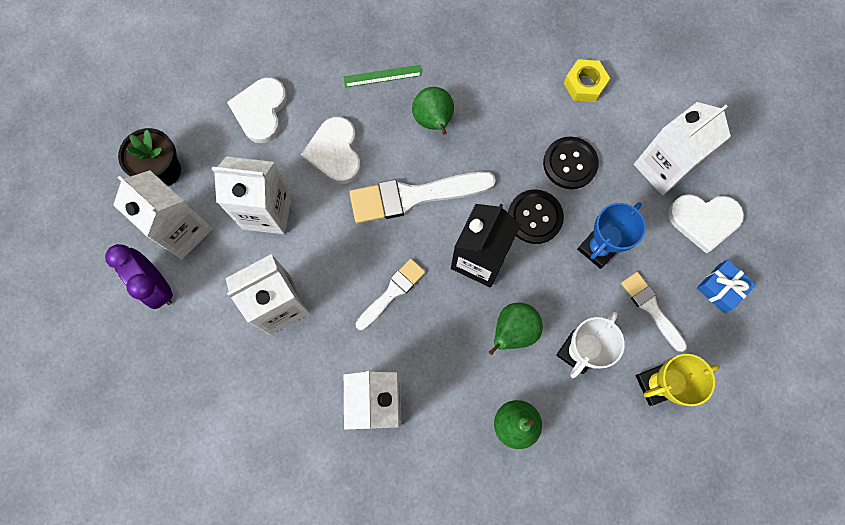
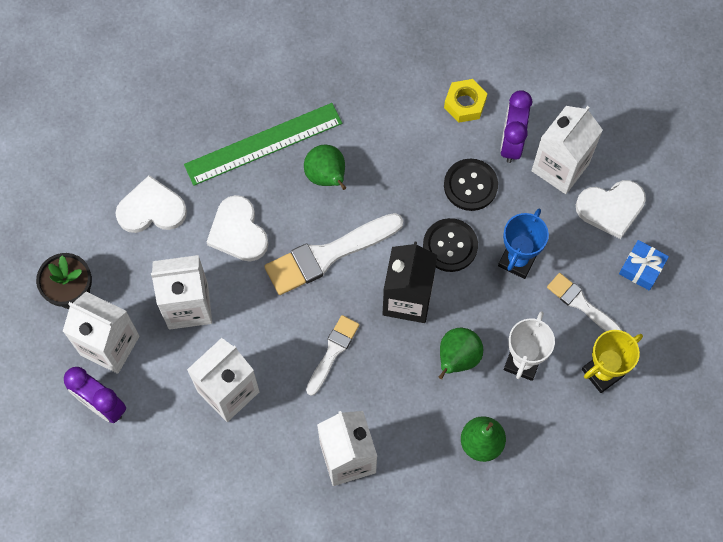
camera: 15 degrees left, 5 degrees down
white heart [227,77,287,143] -> white heart turned 90 degrees clockwise [115,175,187,233]
green ruler [343,65,422,87] -> green ruler [184,103,342,186], size x2.03
none -> purple clock [500,90,532,163]

